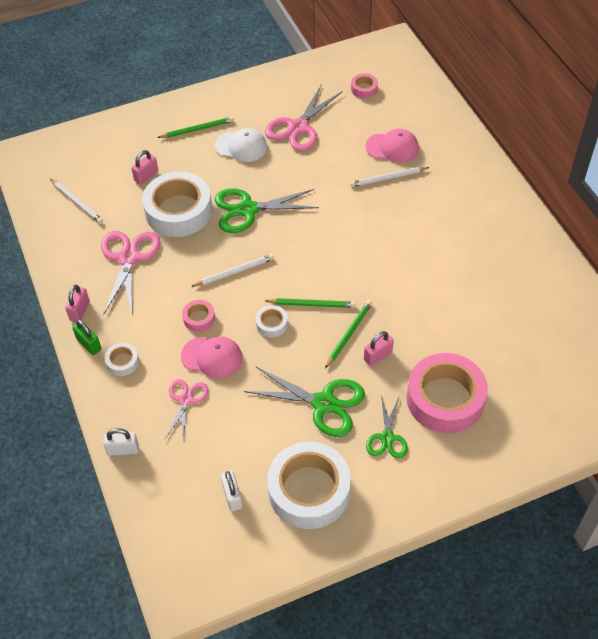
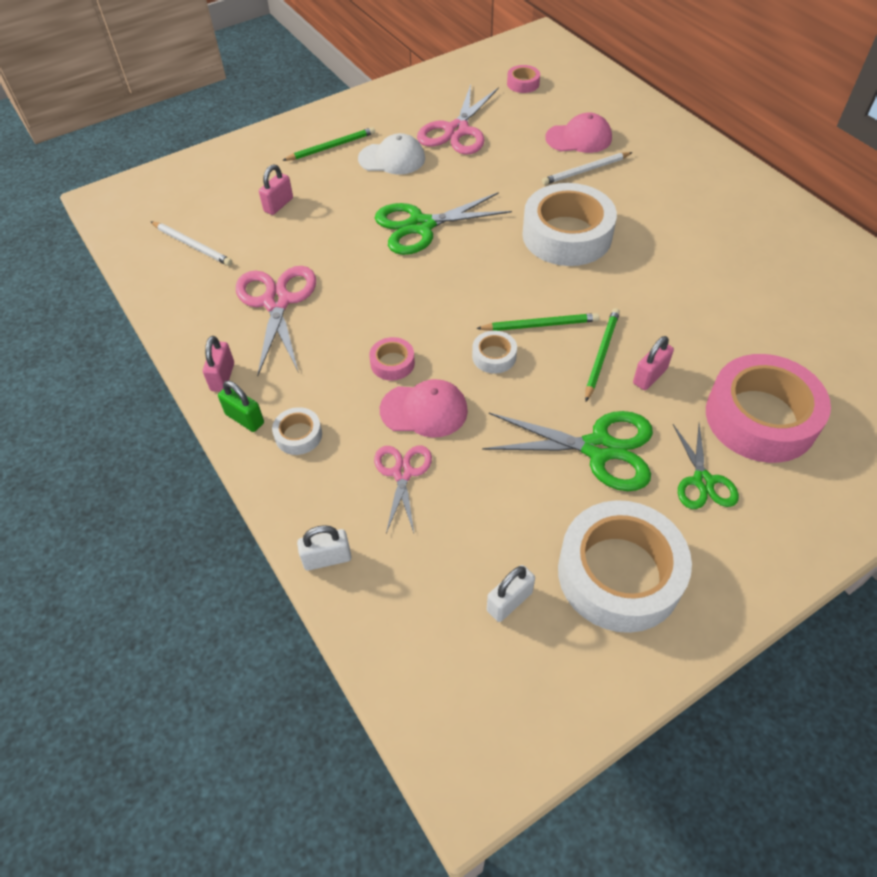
camera: 10 degrees left, 0 degrees up
white tape [142,172,212,237] -> white tape moved to [522,183,617,266]
white pencil [191,254,274,287] -> none
white padlock [221,471,243,511] -> white padlock turned 75 degrees clockwise [487,565,535,622]

